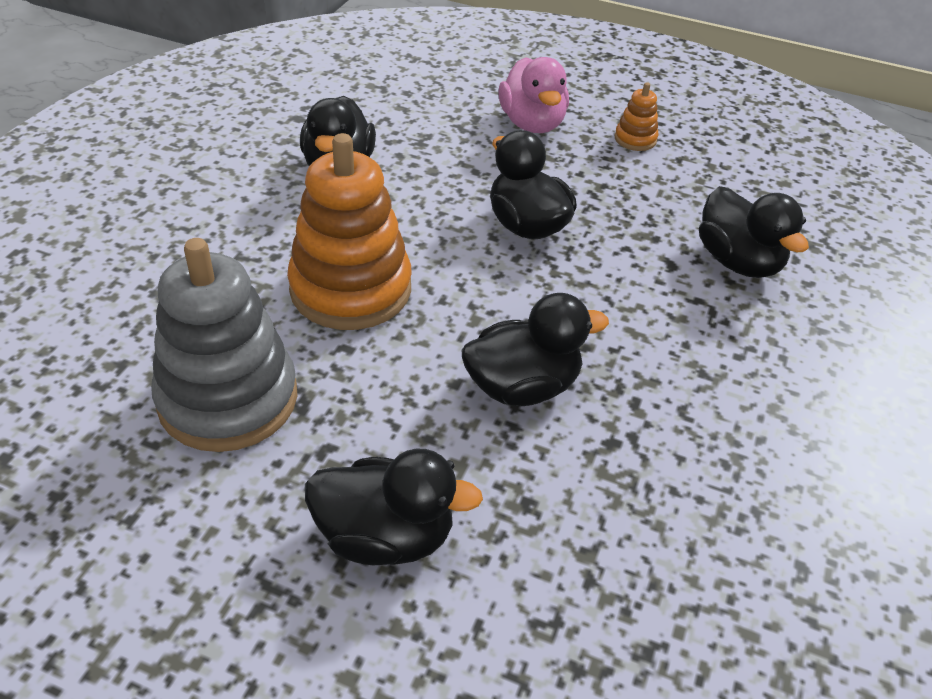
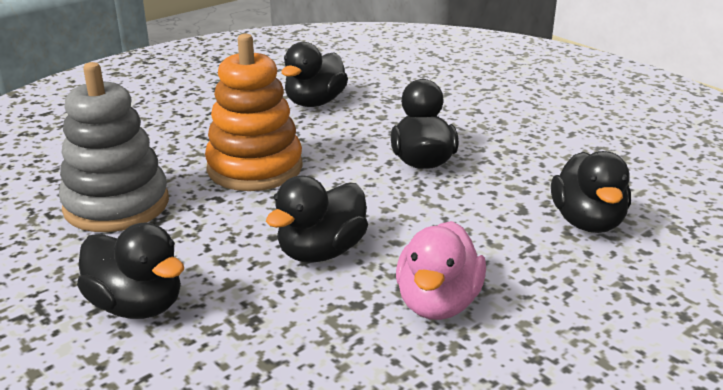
camera: 30 degrees right, 15 degrees down
black duck [462,293,609,406] -> black duck turned 120 degrees clockwise [266,176,368,263]
pink duck [499,57,569,133] -> pink duck moved to [396,221,486,320]
orange stacking toy [615,82,658,151] -> none

